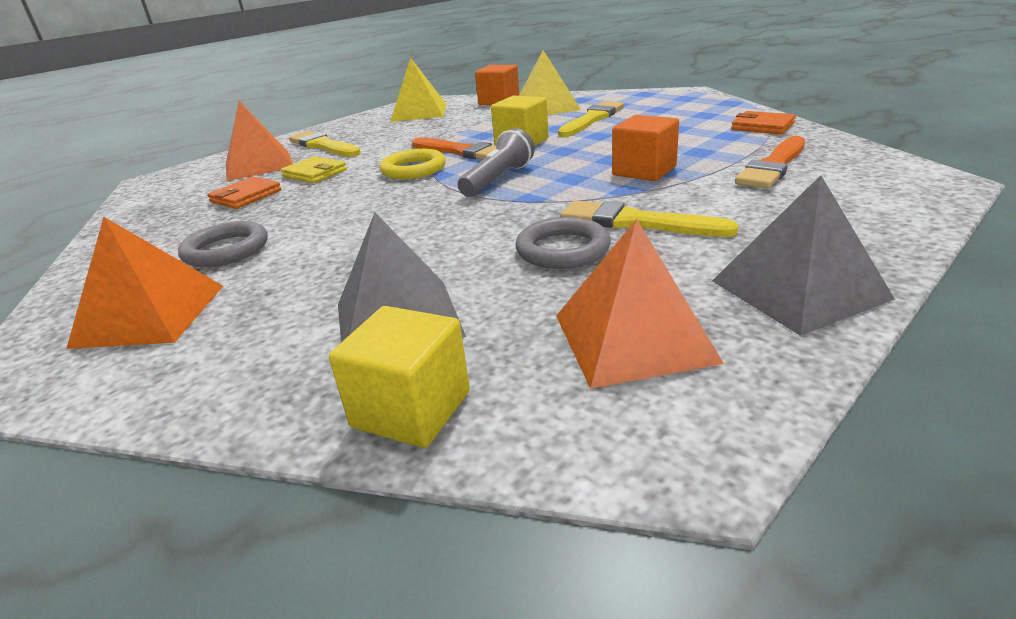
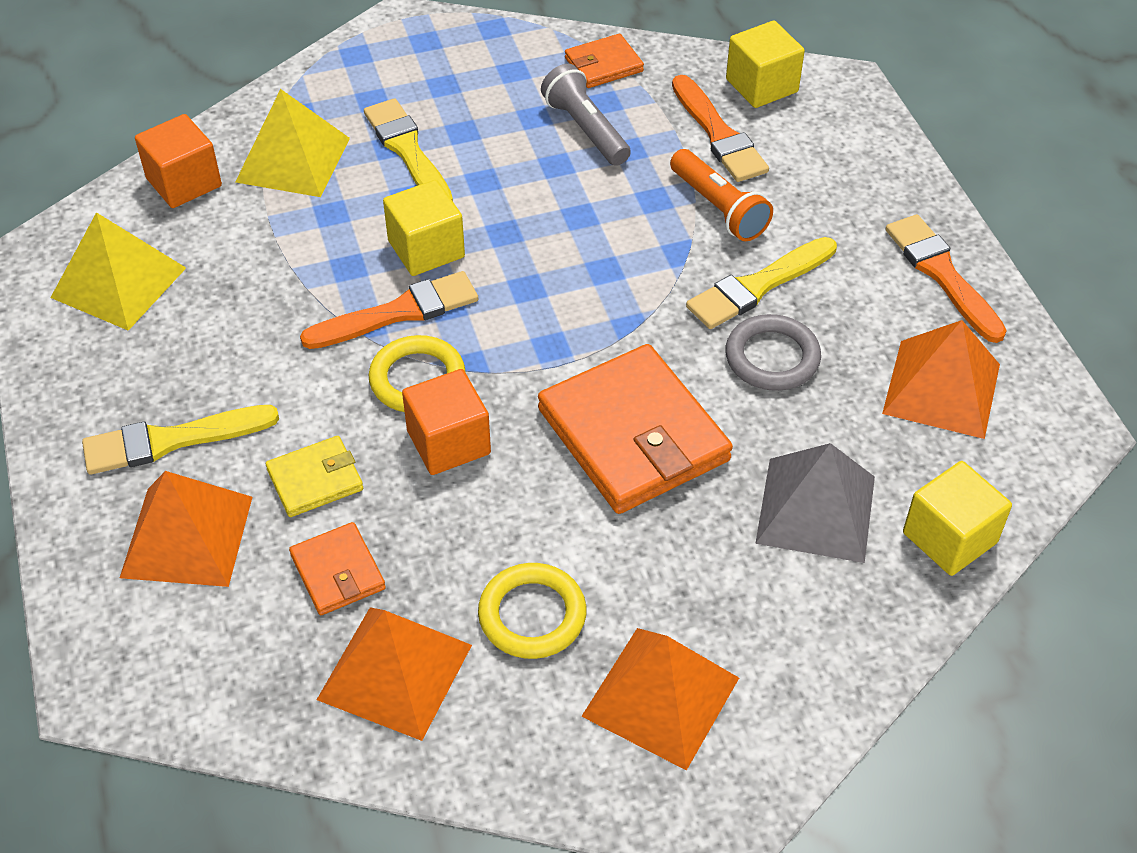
camera: 65 degrees left, 20 degrees up
grey ring [178,221,268,267] -> yellow ring [478,563,587,659]
grey flashlight [458,128,534,197] -> grey flashlight moved to [541,64,631,166]
orange cube [612,115,679,181] -> orange cube moved to [402,369,491,475]
grey pyramid [712,175,895,336] -> orange brush [886,214,1007,343]
none -> orange pyramid [317,607,472,741]
none -> orange wallet [538,344,733,514]
none -> orange flashlight [670,149,773,241]
none -> yellow cube [726,21,805,108]

